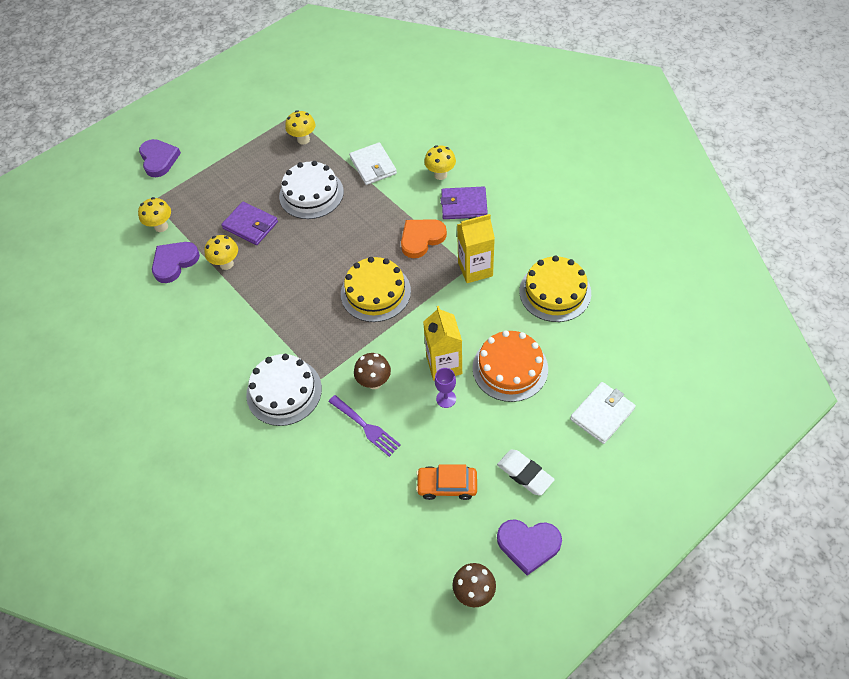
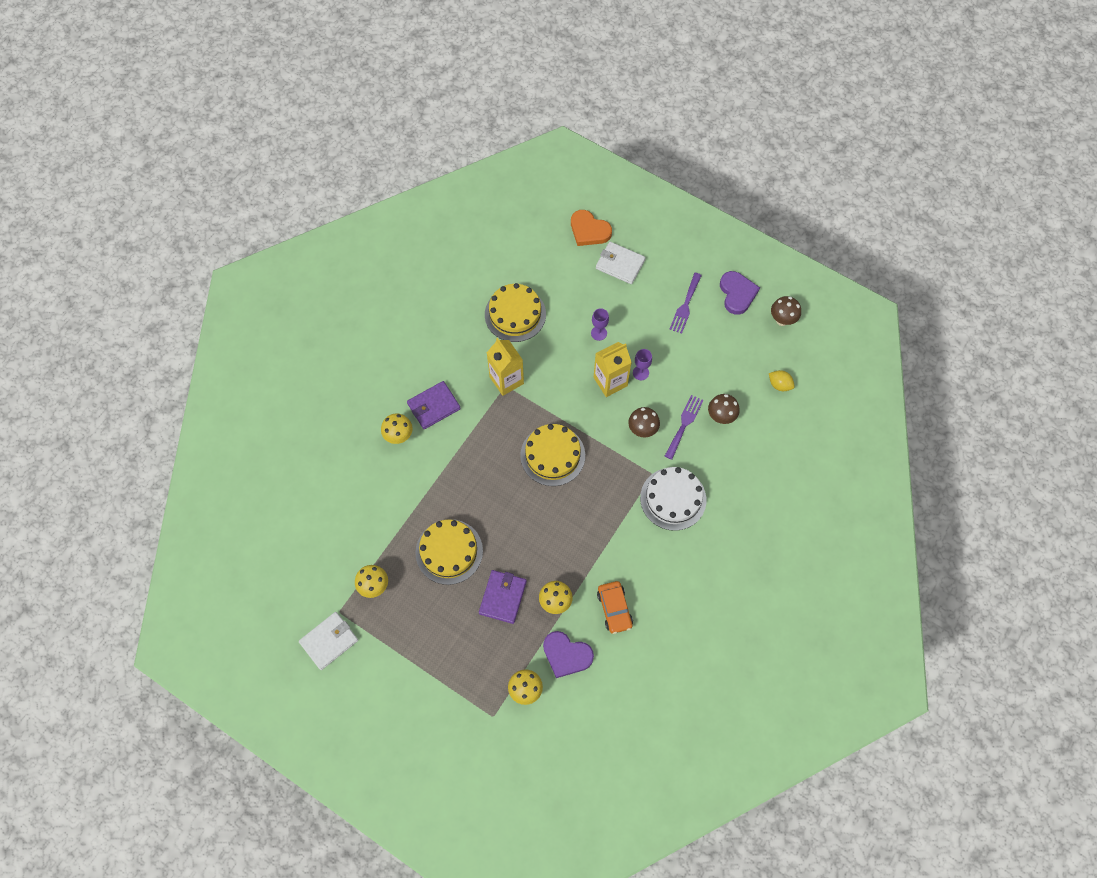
camera: 110 degrees left, 10 degrees up
purple heart [139,139,181,177] -> none
white cake [279,161,344,219] -> yellow cake [415,519,483,585]
white wallet [349,142,397,185] -> white wallet moved to [299,612,358,670]
orange heart [401,219,447,258] -> orange heart moved to [571,210,612,246]
orange car [416,465,477,500] -> orange car moved to [597,581,633,634]
purple wallet [441,186,488,219] -> purple wallet turned 75 degrees clockwise [407,381,461,429]
orange cake [473,330,548,402] -> purple goblet [591,308,609,341]
white eraser [497,450,555,495] -> purple fork [670,273,702,334]
none -> brown mushroom [708,394,740,424]
none -> yellow lemon [769,370,795,391]

